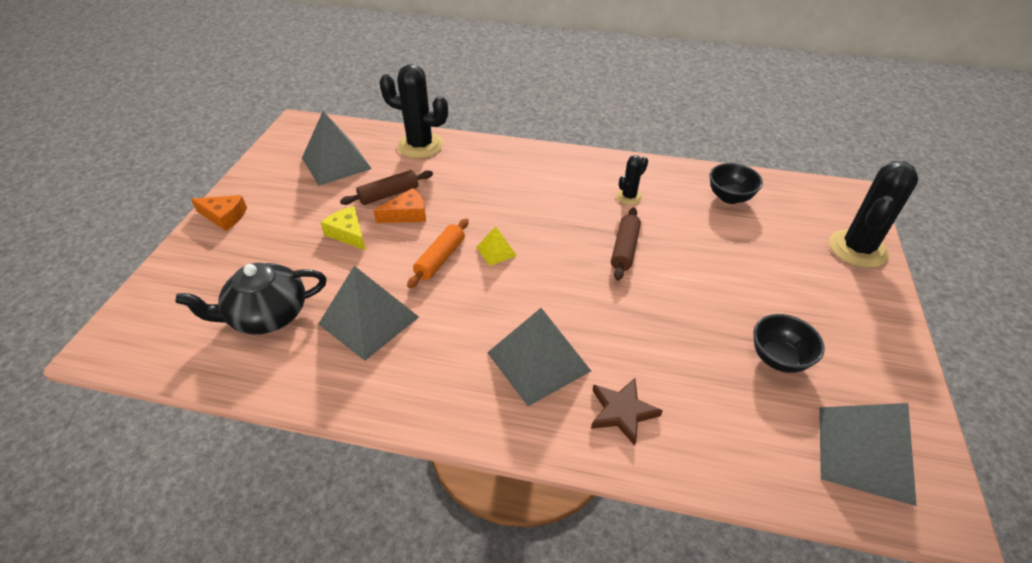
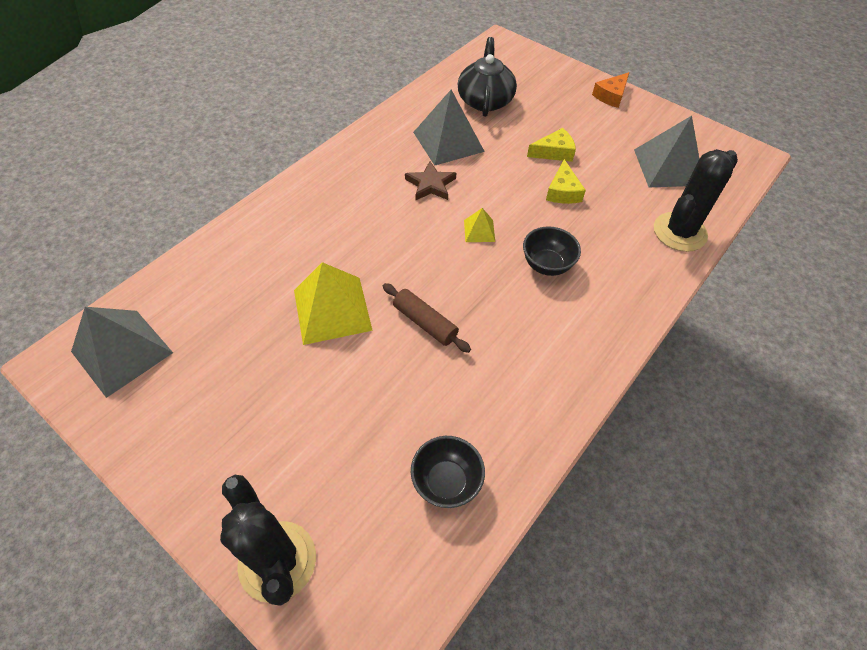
camera: 115 degrees right, 10 degrees up
brown rolling pin [340,170,433,205] -> none
orange cheese [373,188,426,223] -> yellow cheese [546,159,586,204]
orange rolling pin [407,218,469,288] -> none
grey pyramid [487,308,591,406] -> none
brown star [591,378,663,446] -> brown star moved to [405,161,456,200]
black cactus [616,155,648,205] -> none
black bowl [753,314,825,373] -> black bowl moved to [523,226,581,276]
none -> yellow pyramid [294,262,373,345]

